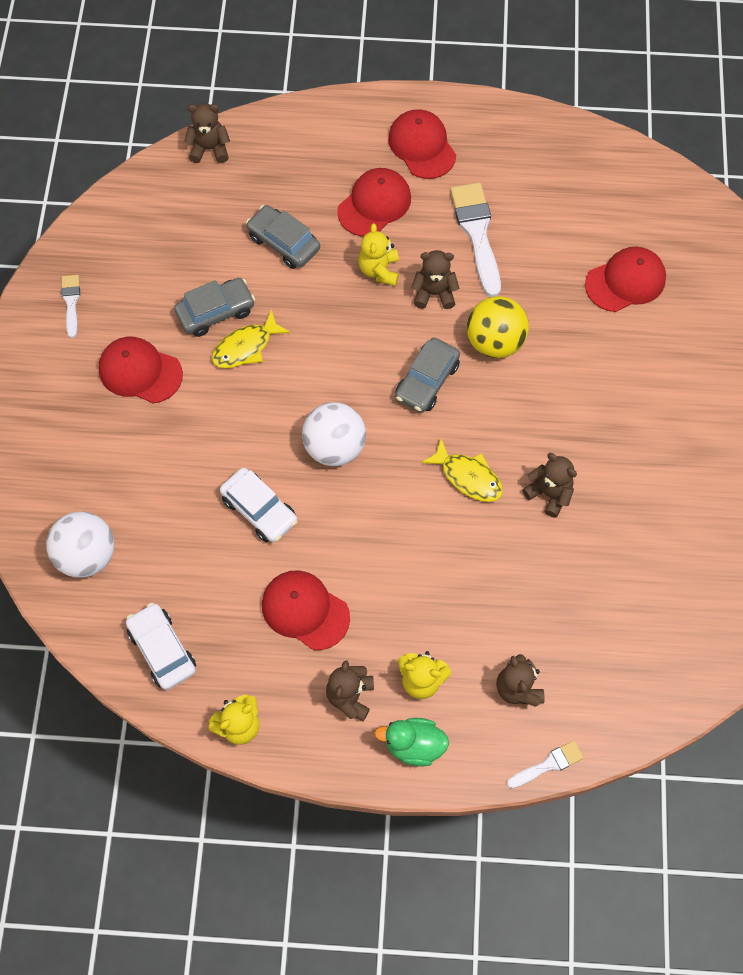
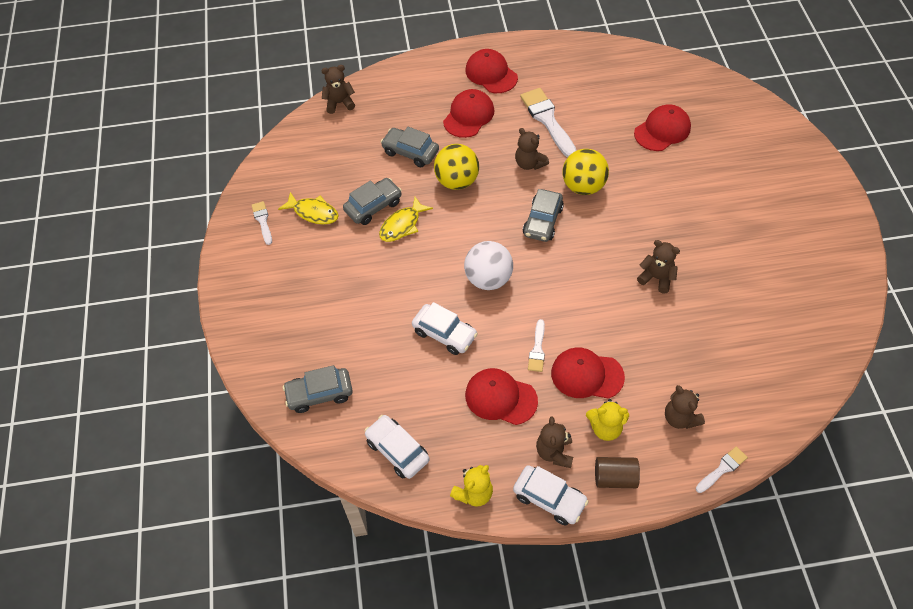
camera: 10 degrees left, 10 degrees down
white ball [46,511,114,578] -> grey car [283,365,353,413]
red cap [98,337,183,403] -> red cap moved to [551,347,625,399]
yellow teddy bear [358,223,399,286] -> none
green duck [374,718,449,766] -> brown cylinder [595,457,640,488]
brown teddy bear [411,250,459,309] -> brown teddy bear turned 120 degrees counterclockwise [515,128,549,170]
yellow fish [421,439,503,502] -> yellow fish moved to [278,192,339,225]
none -> yellow ball [434,144,479,190]
none -> white car [513,465,589,526]
none -> white brush [528,319,545,372]

